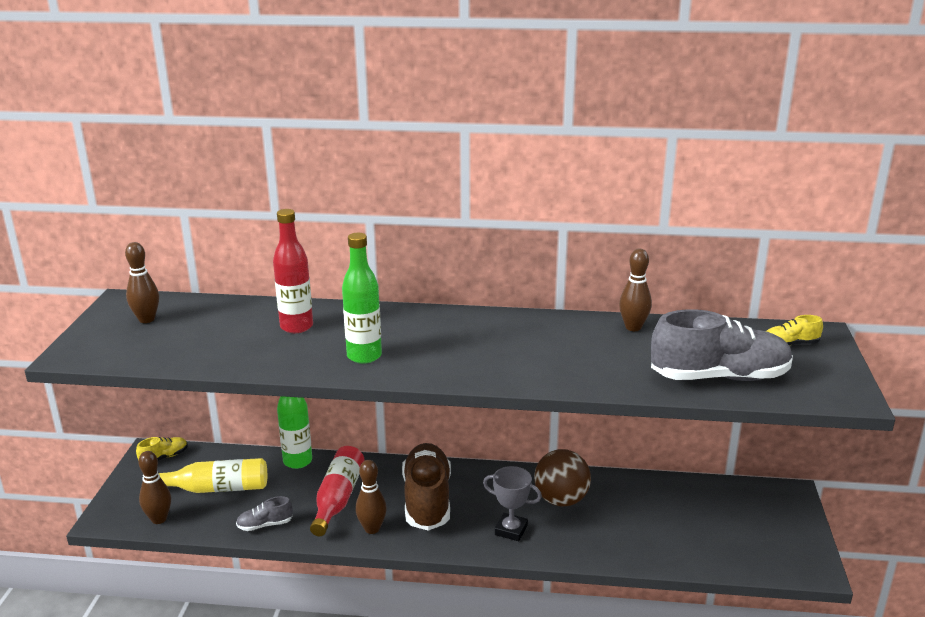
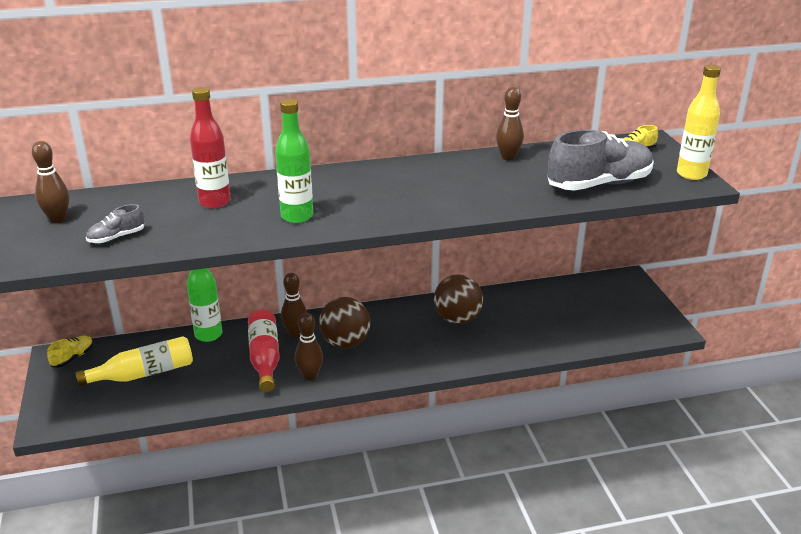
camera: 20 degrees left, 5 degrees up
brown bowling pin [138,451,171,524] -> brown bowling pin moved to [281,273,307,337]
grey shoe [236,496,293,531] -> grey shoe moved to [86,204,144,243]
brown shoe [402,443,451,531] -> brown ball [319,297,370,348]
grey trophy [483,466,542,541] -> none
none -> yellow bottle [677,64,721,180]

